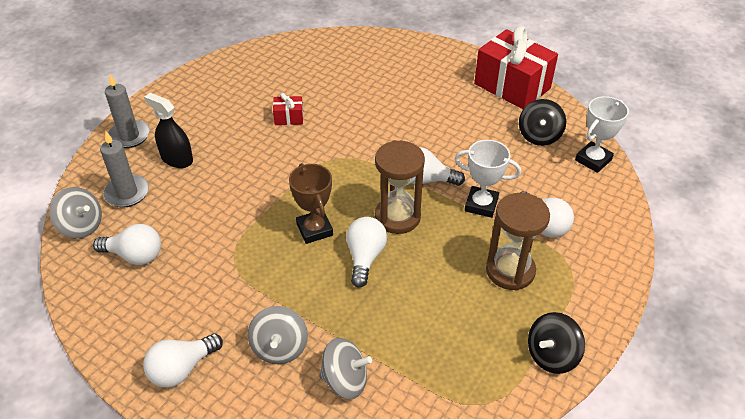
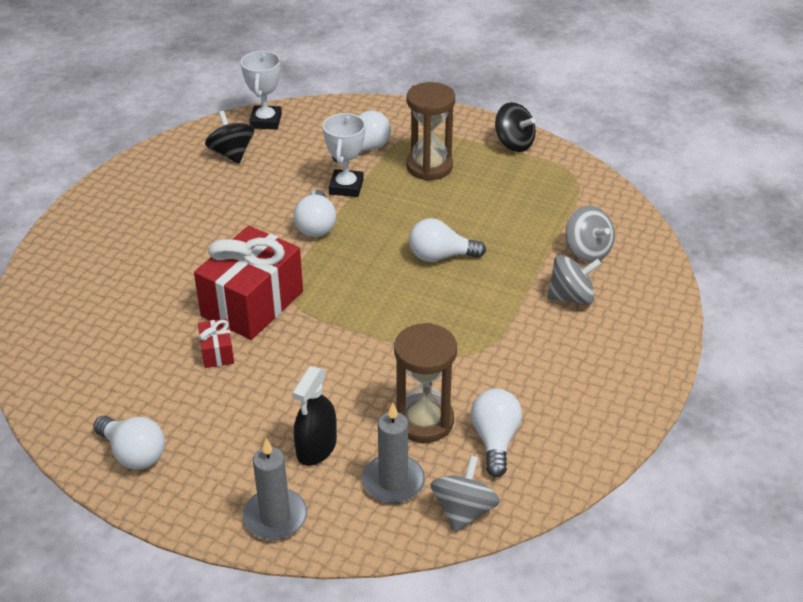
camera: 100 degrees left, 5 degrees down
white light bulb [143,333,223,388] -> white light bulb moved to [93,416,165,470]
brown trophy [289,163,333,244] -> none
grey spinning top [319,338,372,399] -> grey spinning top turned 150 degrees clockwise [566,206,615,262]
brown hourglass [375,140,425,234] -> brown hourglass moved to [394,323,457,443]
red gift [474,26,558,109] -> red gift moved to [194,226,303,340]
black spinning top [519,99,566,146] -> black spinning top turned 120 degrees counterclockwise [205,111,254,164]
white trophy [575,96,629,173] -> white trophy turned 60 degrees clockwise [241,51,282,129]

